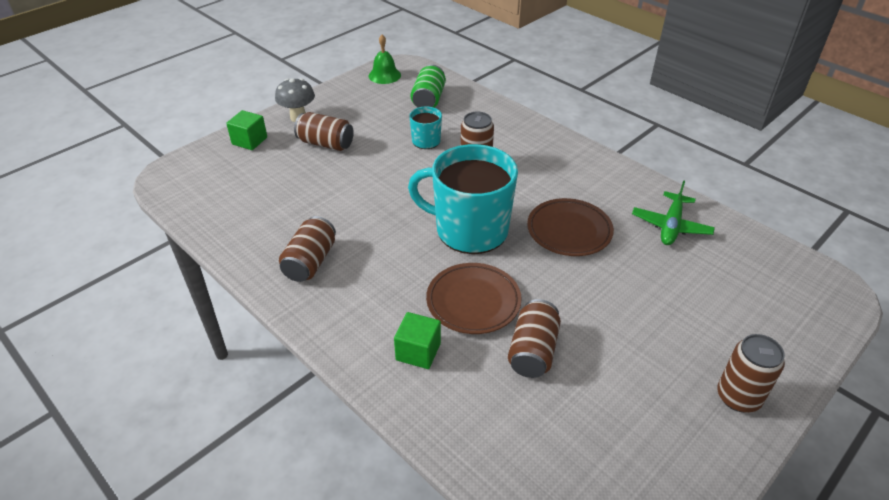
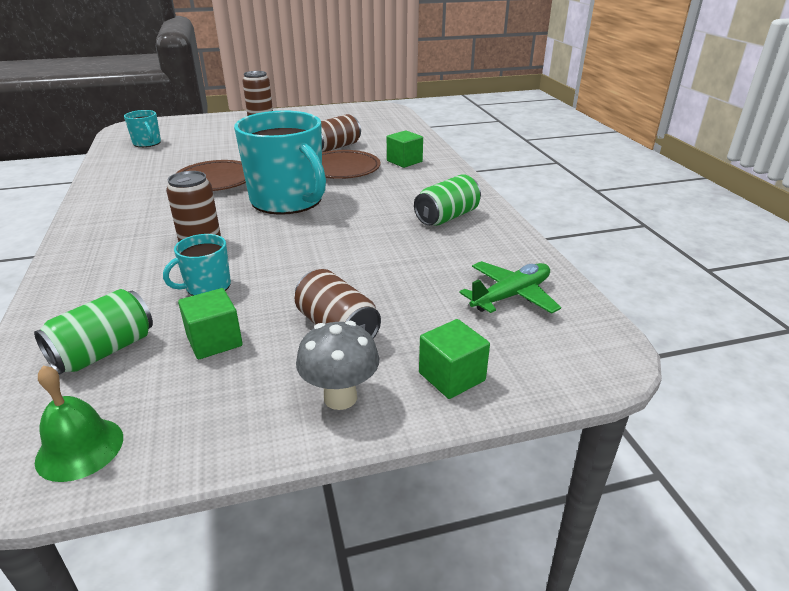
camera: 150 degrees left, 10 degrees down
brown can [279,216,336,282] -> green can [414,174,481,226]
green plane [632,180,715,245] -> green plane moved to [459,261,561,314]
none -> turquoise mug [124,110,161,147]
none -> green cube [178,288,243,359]

